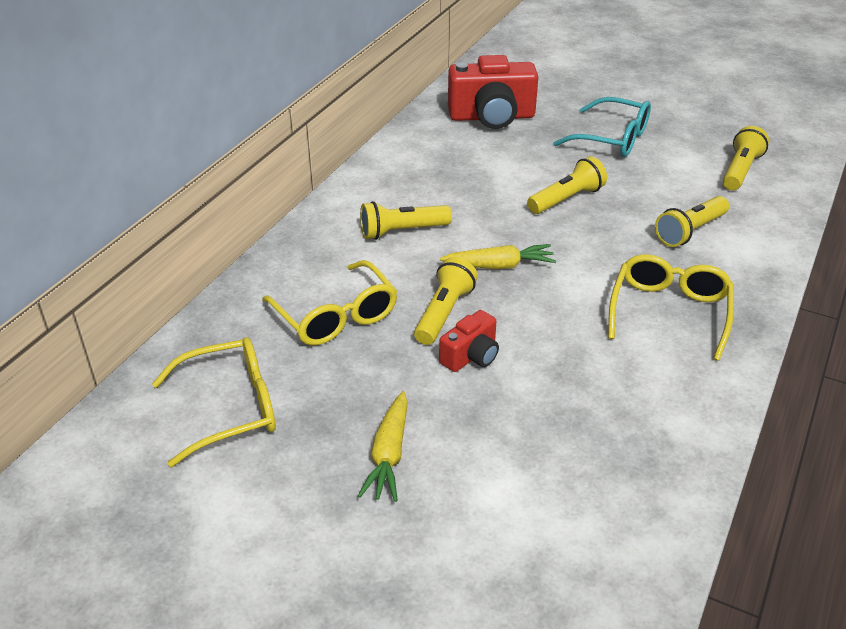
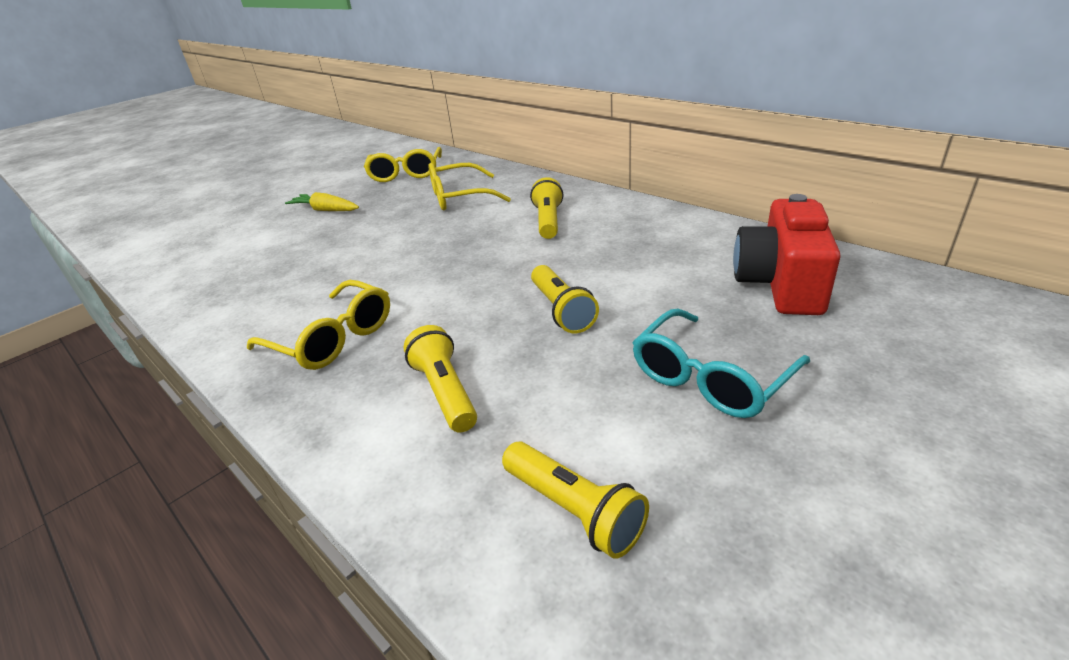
camera: 110 degrees right, 5 degrees down
yellow flashlight [414,257,478,345] -> none
red camera [439,310,499,372] -> none
yellow carrot [440,244,556,269] -> none

